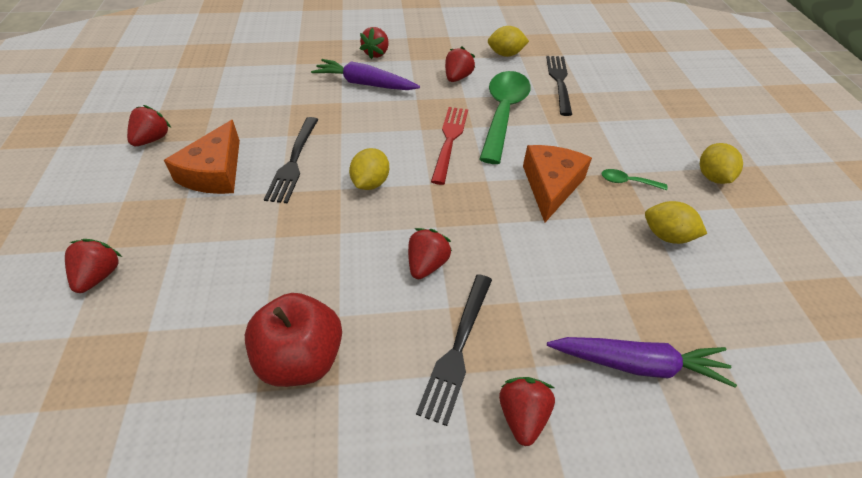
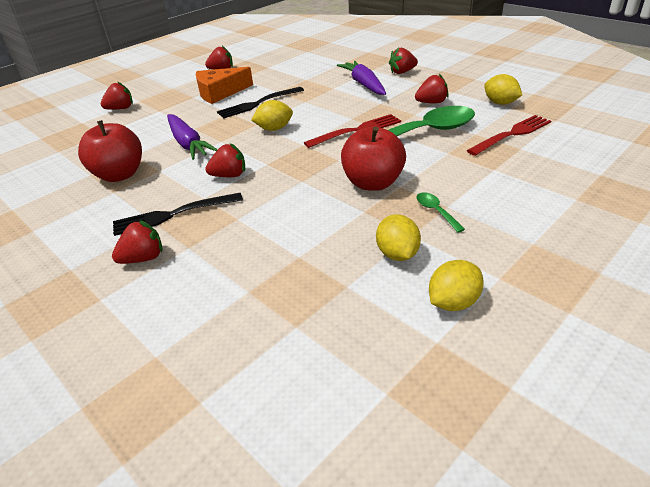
camera: 55 degrees right, 10 degrees down
orange cheese [523,145,592,223] -> red apple [341,127,406,191]
black fork [546,56,572,116] -> red fork [467,115,551,156]
purple carrot [547,337,737,388] -> purple carrot moved to [167,114,218,160]
yellow lemon [700,143,743,184] -> yellow lemon moved to [429,260,484,311]

